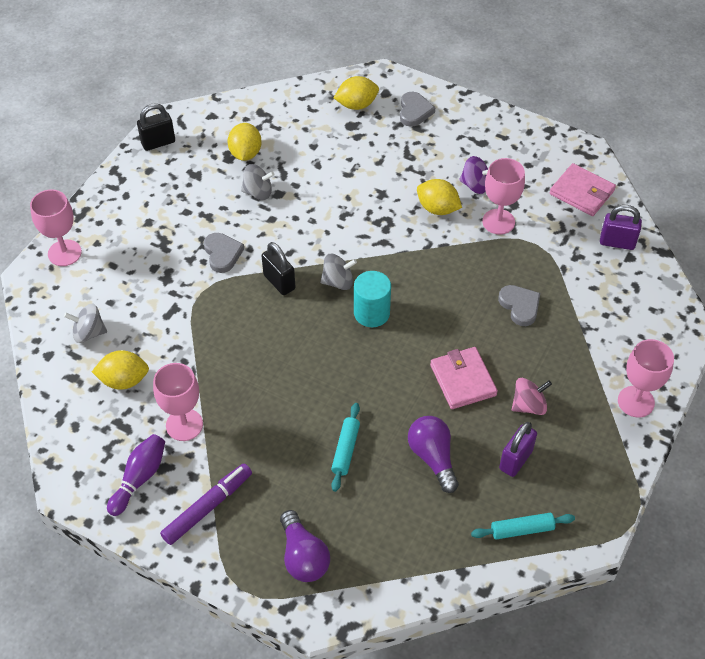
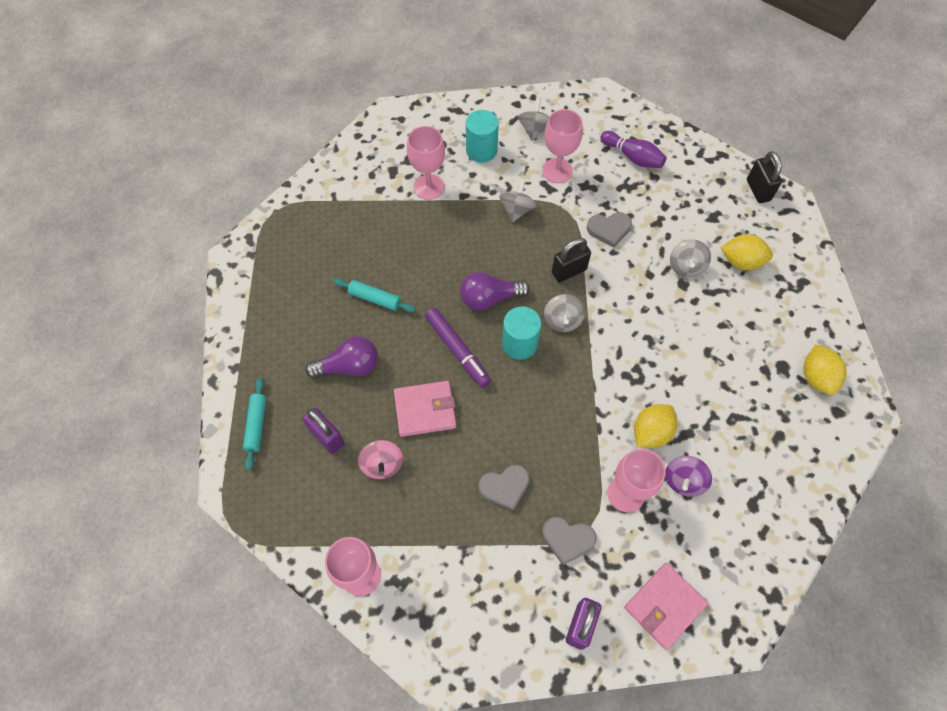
camera: 100 degrees right, 10 degrees up
pink goblet [30,189,82,266] -> pink goblet moved to [543,109,583,183]
yellow lemon [92,350,149,390] -> turquoise cylinder [466,110,499,162]
purple bowling pin [107,434,165,516] -> purple bowling pin moved to [600,131,667,168]
purple marker [160,464,252,545] -> purple marker moved to [425,308,491,388]
purple light bulb [280,510,330,582] -> purple light bulb moved to [460,272,530,310]
grey heart [400,92,435,127] -> grey heart moved to [542,517,596,565]
none -> grey spinning top [499,180,536,222]

